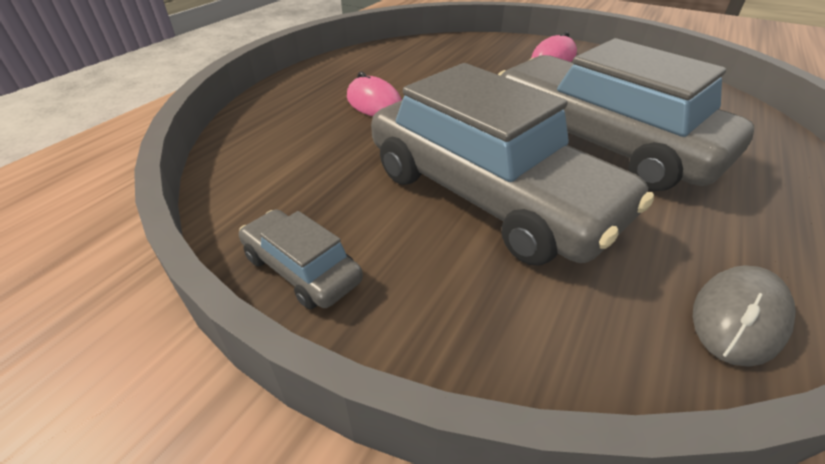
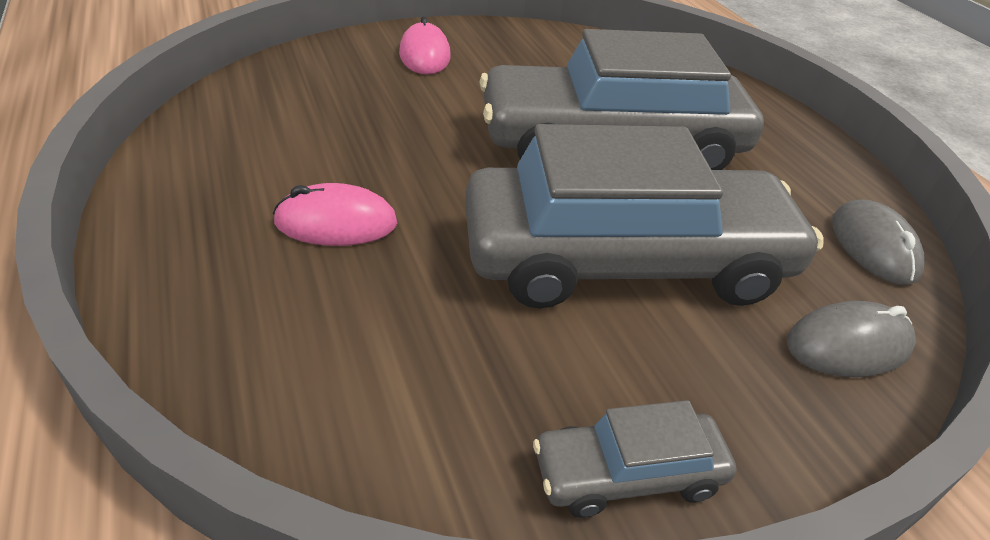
camera: 55 degrees left, 0 degrees up
none -> grey mouse [787,301,916,377]

